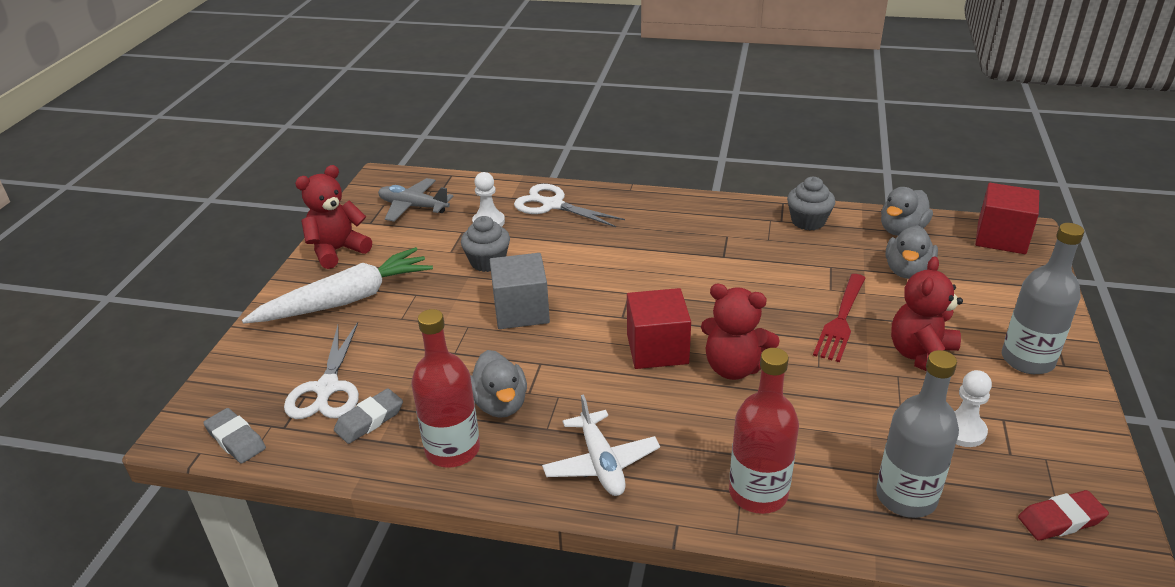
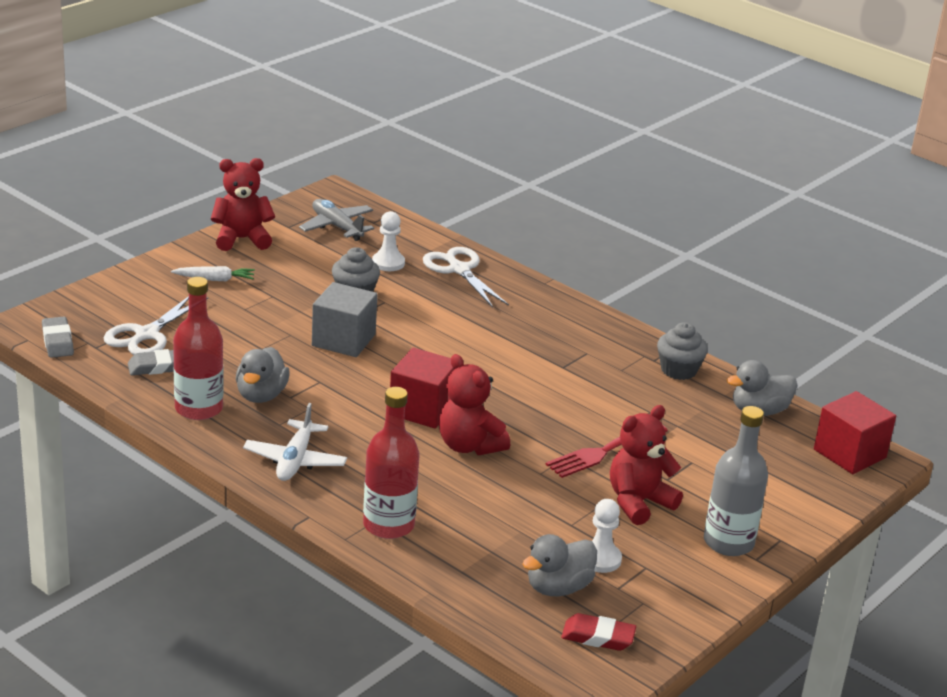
camera: 25 degrees right, 5 degrees down
white carrot [242,247,433,324] -> white carrot [171,266,255,281], size x0.47
grey bottle [876,350,959,518] -> none
grey duck [886,225,938,279] -> grey duck moved to [523,534,597,596]

